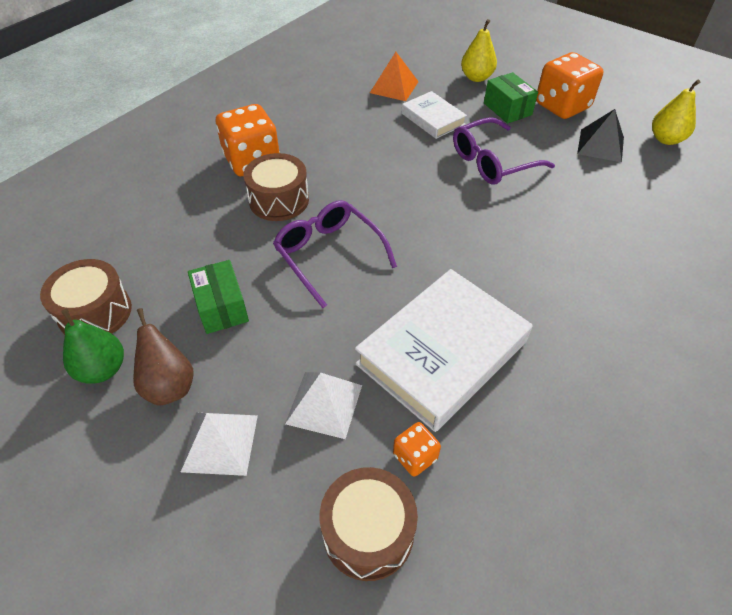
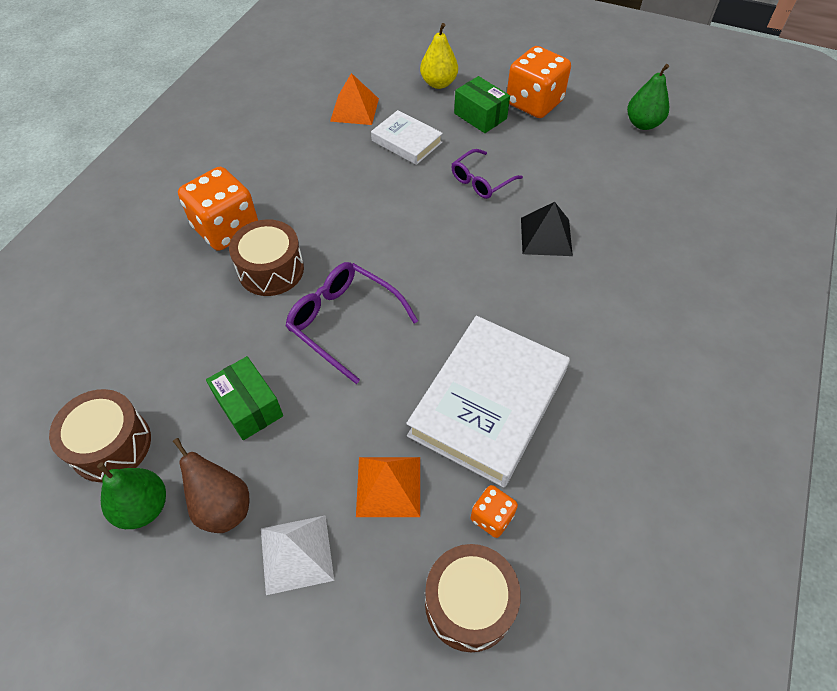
camera: 15 degrees left, 5 degrees up
white pyramid [285,372,362,439] -> orange pyramid [356,457,420,517]
purple glasses [453,117,555,185] -> purple glasses [451,149,523,199], size x0.66
black pyramid [577,109,624,162] -> black pyramid moved to [521,202,573,256]
yellow pear [652,79,700,145] -> green pear [627,64,669,130]

